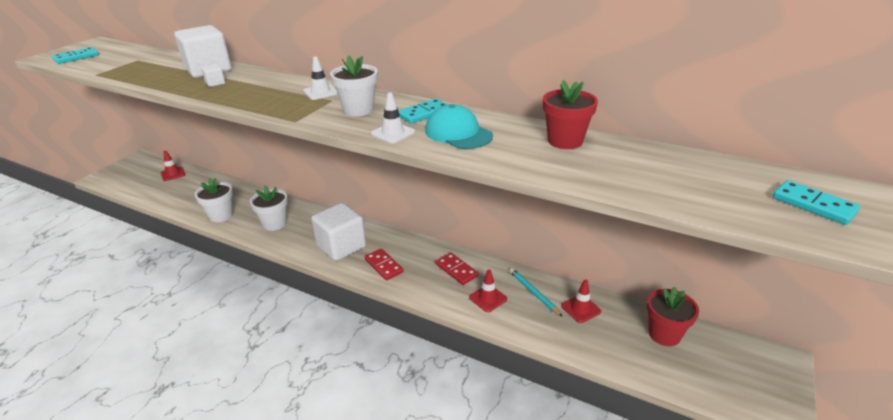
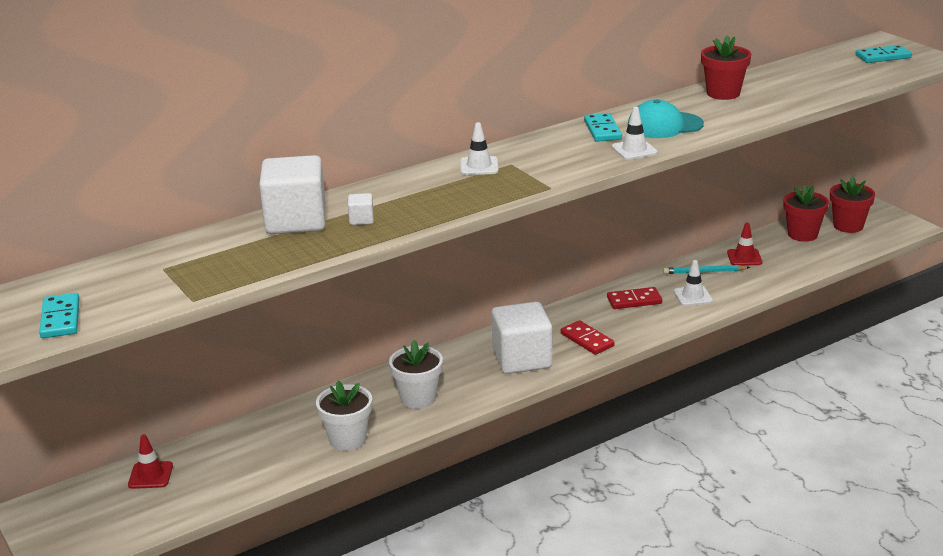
camera: 60 degrees left, 5 degrees down
white flower pot [330,55,378,116] -> none
red domino [365,248,404,280] -> red domino turned 60 degrees clockwise [561,320,615,355]
red traffic cone [469,270,507,312] -> white traffic cone [674,260,713,306]
none -> red flower pot [830,176,875,233]

